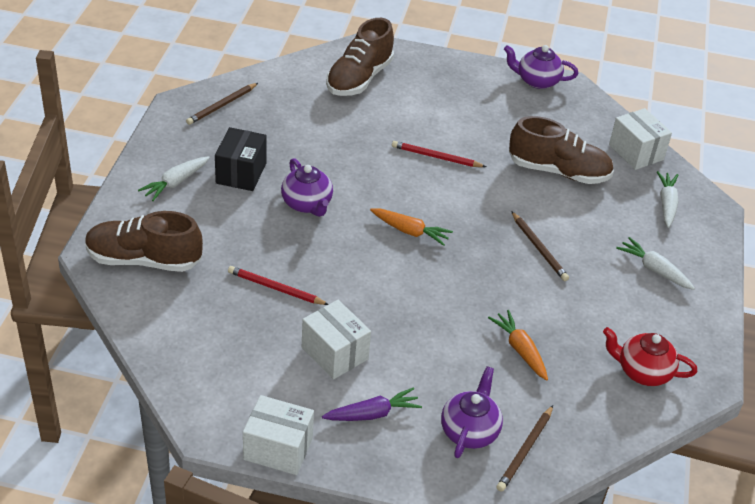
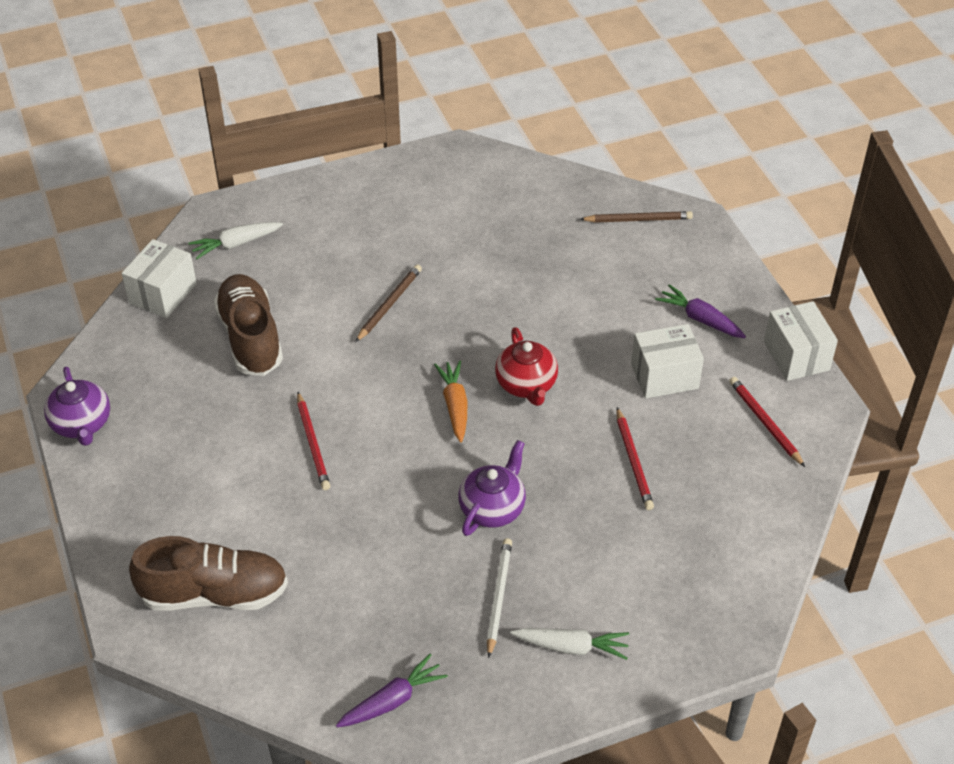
camera: 120 degrees left, 5 degrees up
brown shoe [85,211,203,272] -> none
brown pencil [186,83,258,125] -> purple carrot [336,654,448,728]
black box [215,127,267,191] -> white pencil [487,538,512,658]
white box [302,300,371,379] -> white box turned 60 degrees clockwise [631,324,704,398]
purple teapot [441,366,503,458] -> none
orange carrot [488,310,548,381] -> none
red teapot [603,327,697,386] -> red teapot moved to [495,327,558,406]
white carrot [616,237,695,290] -> none
none -> red pencil [729,377,805,467]

